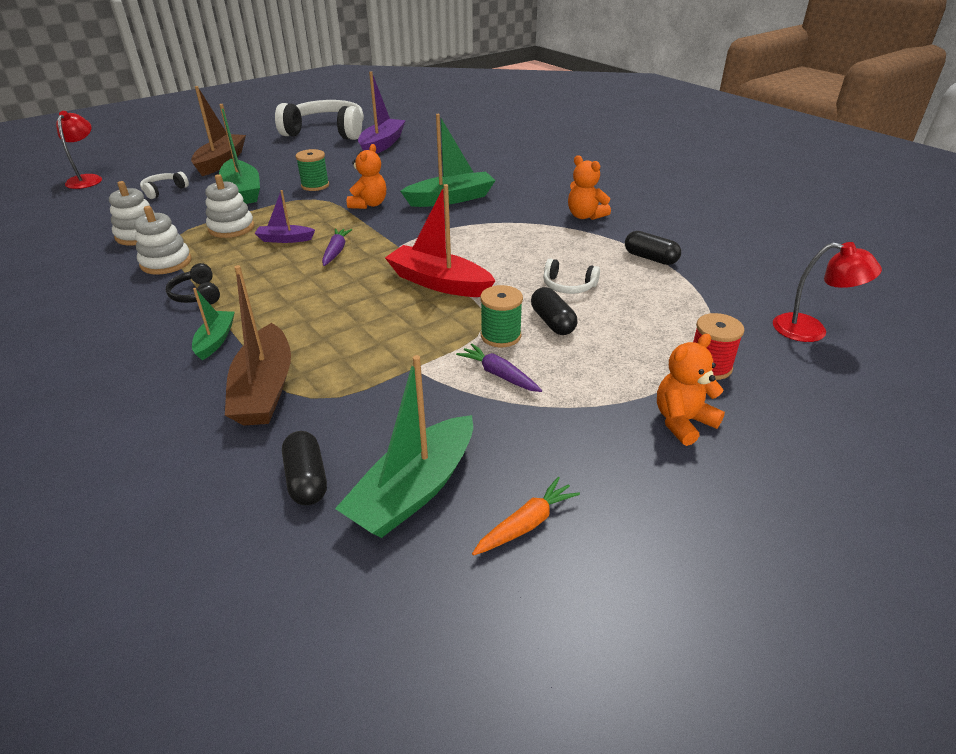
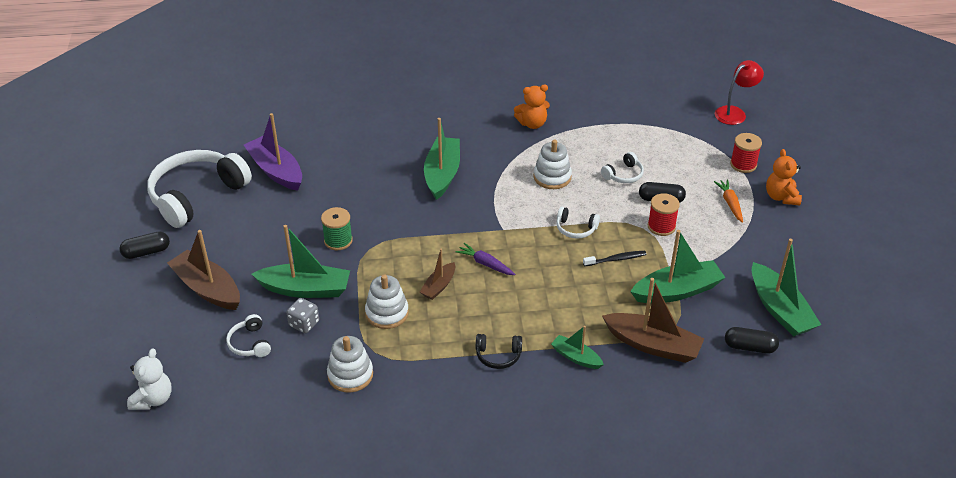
camera: 60 degrees left, 5 degrees up
red lamp [56,111,102,189] -> white teddy bear [127,348,172,410]
white stacking toy [134,206,192,275] -> white stacking toy moved to [533,140,572,189]
purple boat [255,190,315,243] -> brown boat [420,249,455,300]
orange teddy bear [347,144,386,209] -> none
red boat [385,184,496,297] -> white headphones [556,207,600,238]
purple carrot [456,344,542,392] -> none
orange carrot [472,477,580,556] -> orange carrot moved to [714,179,743,223]
green spool [480,285,523,347] -> red spool [648,193,680,236]
black capsule [625,231,681,265] -> black capsule moved to [119,231,170,259]
none -> grey dice [287,298,319,333]
none -> black toothbrush [583,251,646,267]
none -> green boat [630,230,726,303]

